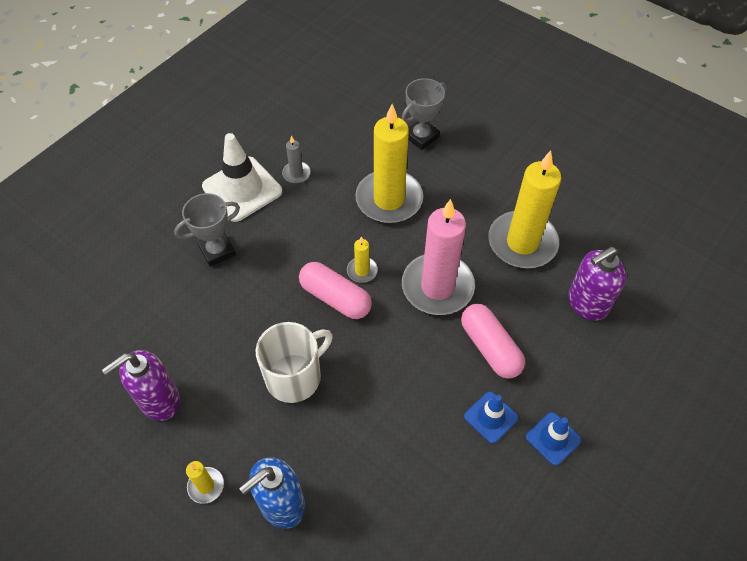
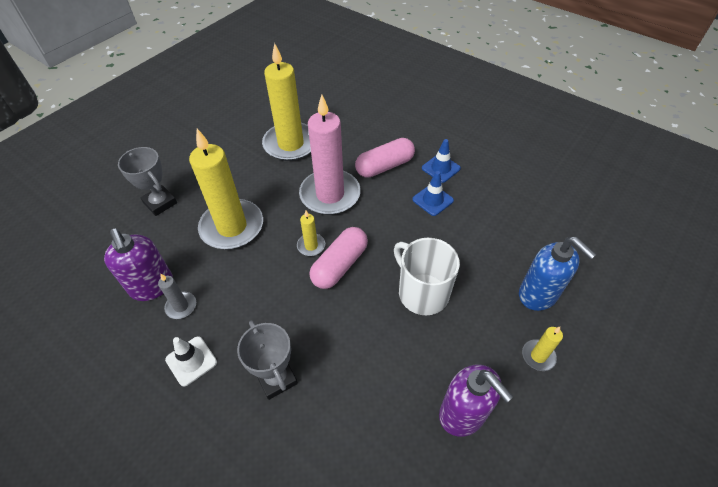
camera: 90 degrees left, 5 degrees down
white traffic cone [202,133,282,222] -> white traffic cone [165,336,217,387], size x0.55
blue traffic cone [526,412,581,466] -> blue traffic cone moved to [412,171,454,216]
purple soap dispenser [568,247,627,321] -> purple soap dispenser moved to [104,228,173,301]

